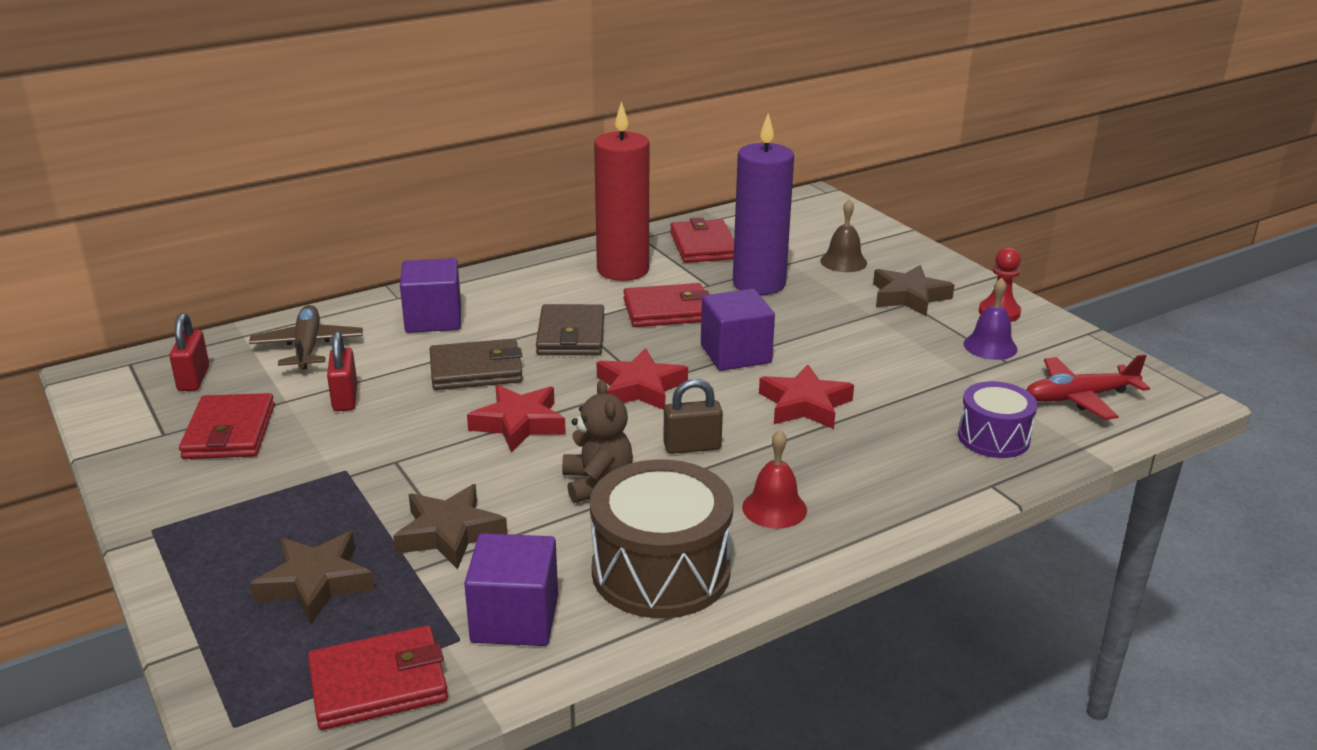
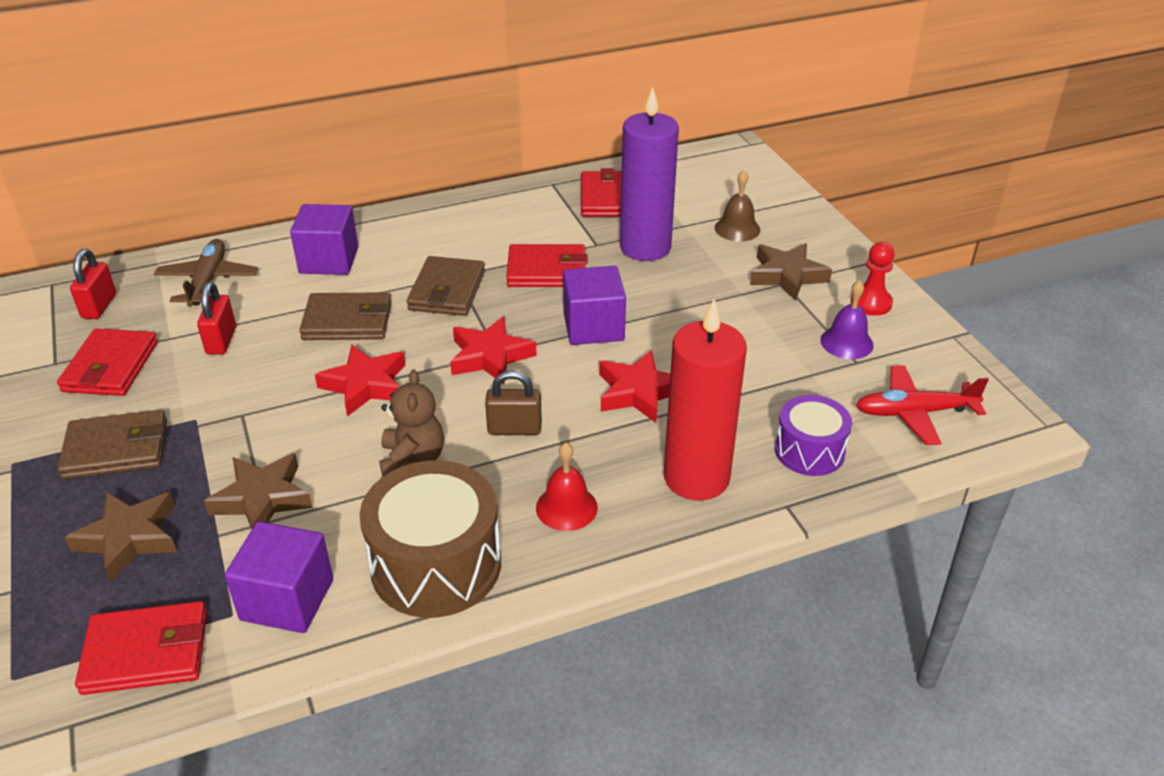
camera: 10 degrees right, 10 degrees up
red candle [594,101,649,281] -> red candle moved to [664,299,747,500]
none -> brown wallet [57,410,167,479]

